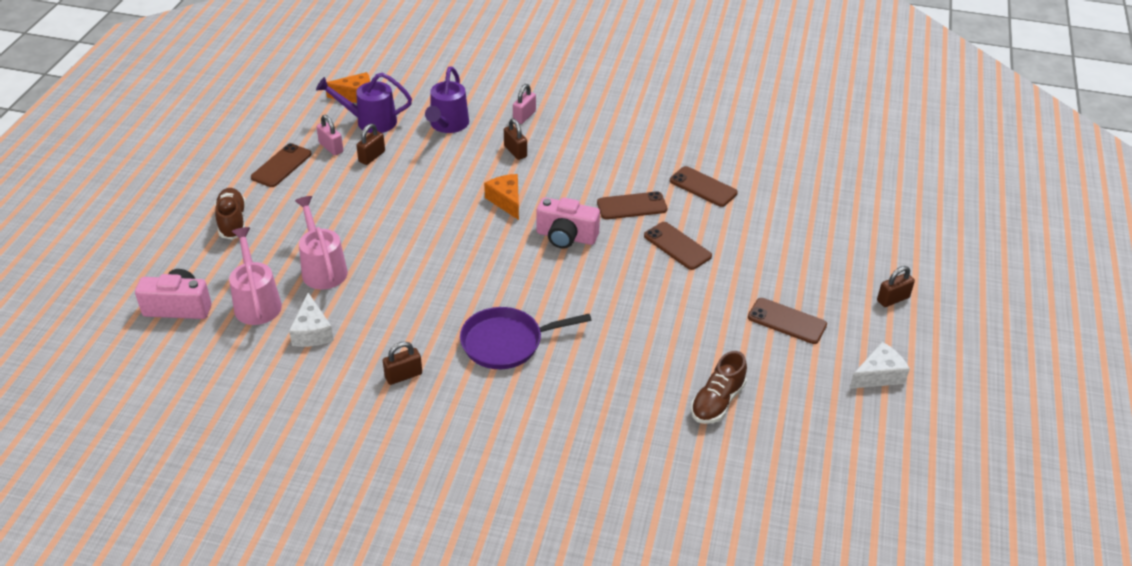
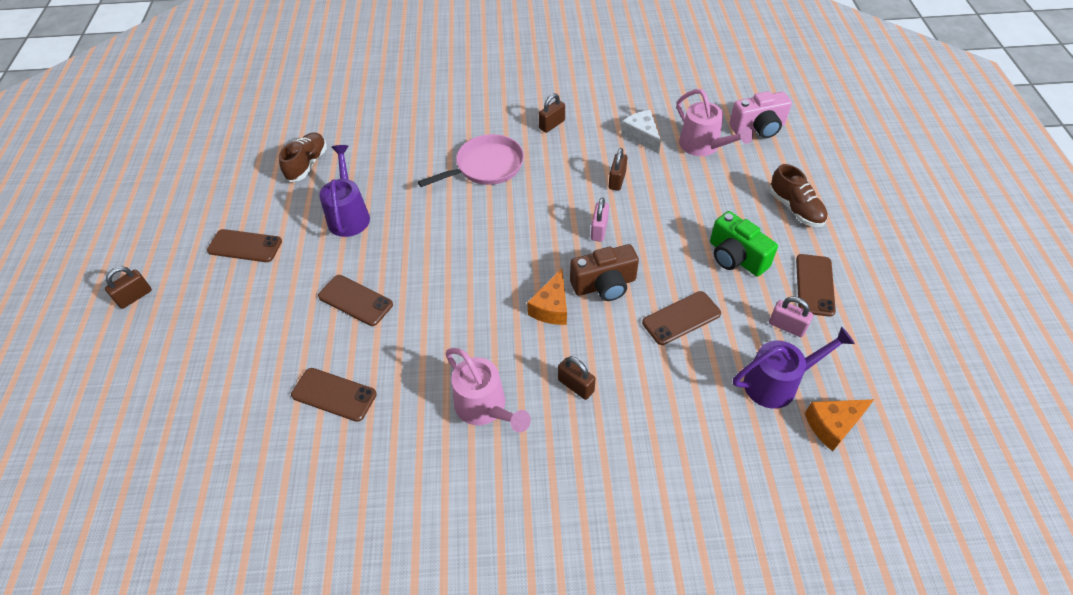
camera: 165 degrees right, 10 degrees up
pink watering can [295,196,348,289] -> pink watering can moved to [445,348,531,432]
brown padlock [356,124,385,165] -> brown padlock moved to [609,148,627,191]
purple watering can [425,67,469,133] -> purple watering can moved to [319,145,370,237]
purple pan [460,307,592,369] -> pink pan [418,134,524,187]
orange cheese [484,174,519,220] -> orange cheese turned 60 degrees clockwise [527,269,567,325]
pink padlock [513,84,536,124] -> pink padlock moved to [591,197,609,242]
pink camera [537,197,600,249] -> none
brown phone [597,191,667,220] -> brown phone moved to [642,291,721,345]
white cheese [850,342,910,389] -> none
none -> brown camera [570,244,639,301]
none -> green camera [710,211,778,276]

